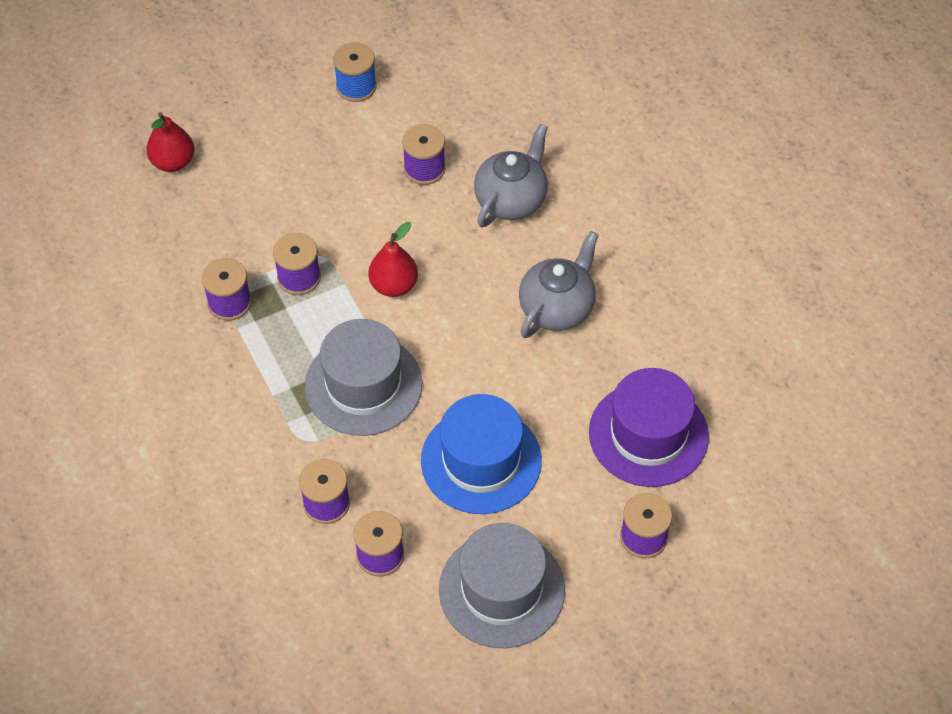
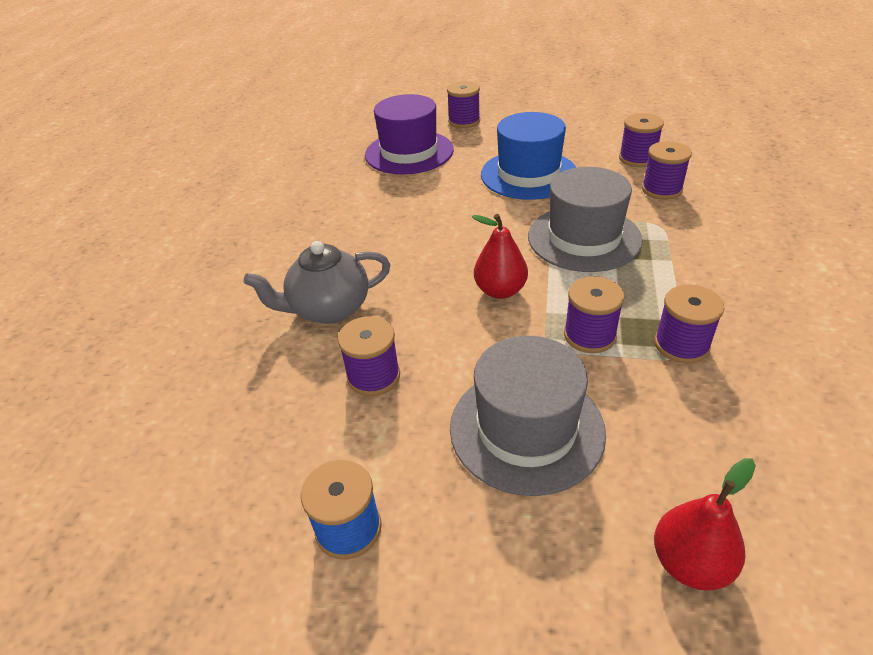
camera: 140 degrees left, 15 degrees down
grey hat [439,523,565,648] -> grey hat moved to [450,336,606,496]
grey teapot [519,231,599,338] -> none

